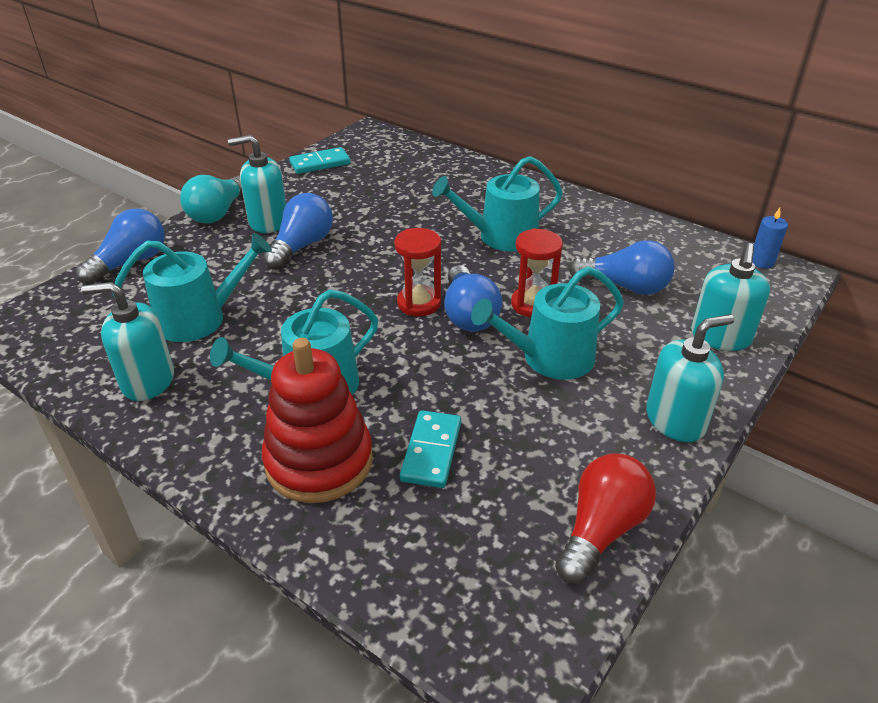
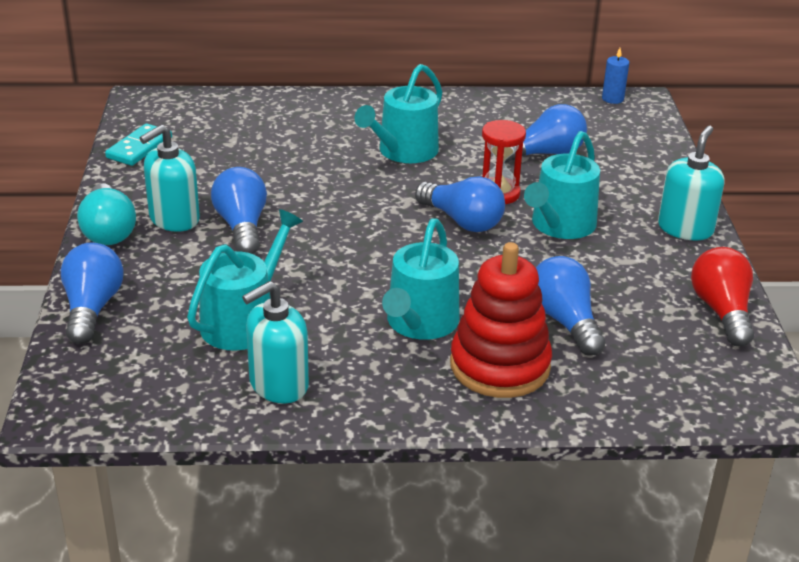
camera: 40 degrees left, 5 degrees down
red hourglass [394,228,441,316] -> none
turquoise domino [400,410,461,488] -> blue light bulb [536,256,605,355]
turquoise soap dispenser [691,243,770,351] -> none

